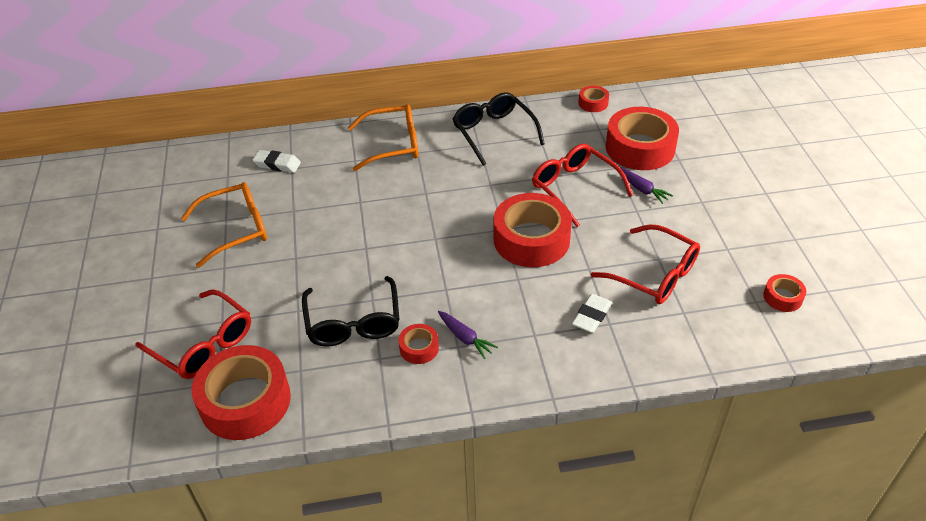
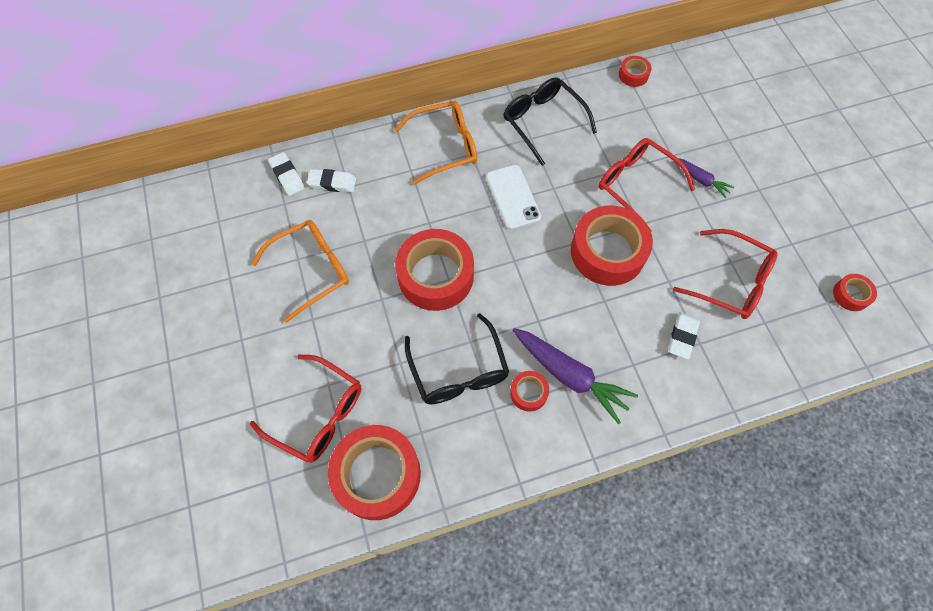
camera: 10 degrees left, 20 degrees up
purple carrot [438,311,498,359] -> purple carrot [513,328,638,424], size x1.88
red tape [606,107,679,170] -> red tape moved to [395,229,474,311]
none -> white eraser [268,152,305,196]
none -> white phone [486,165,541,230]

